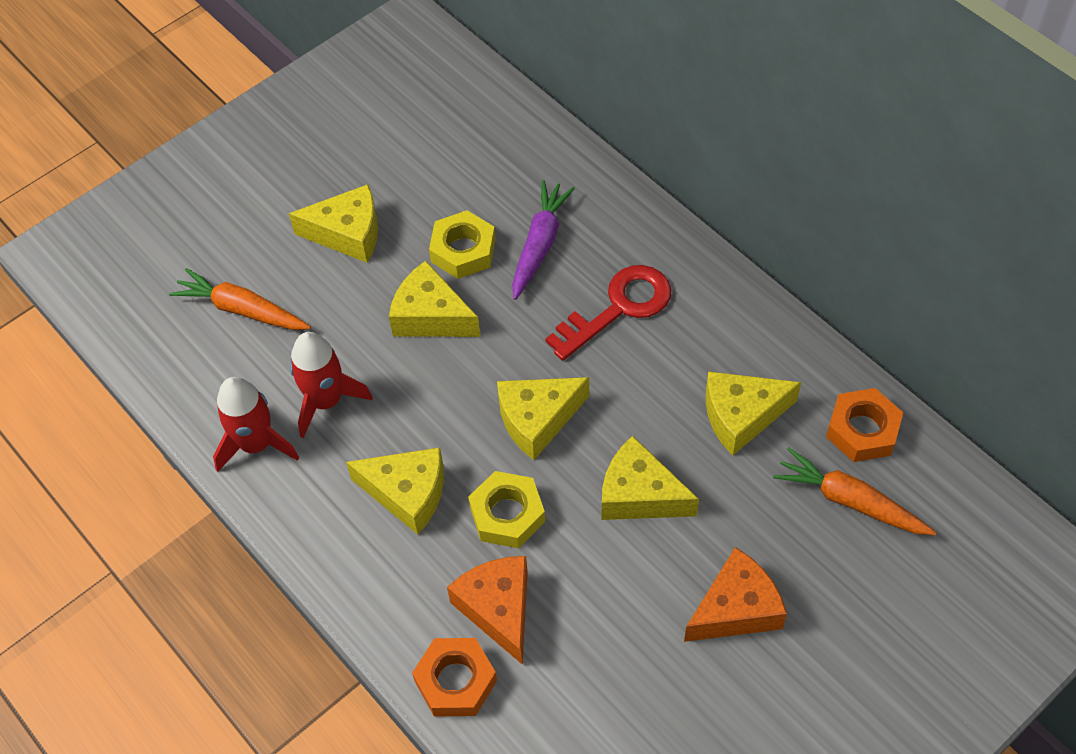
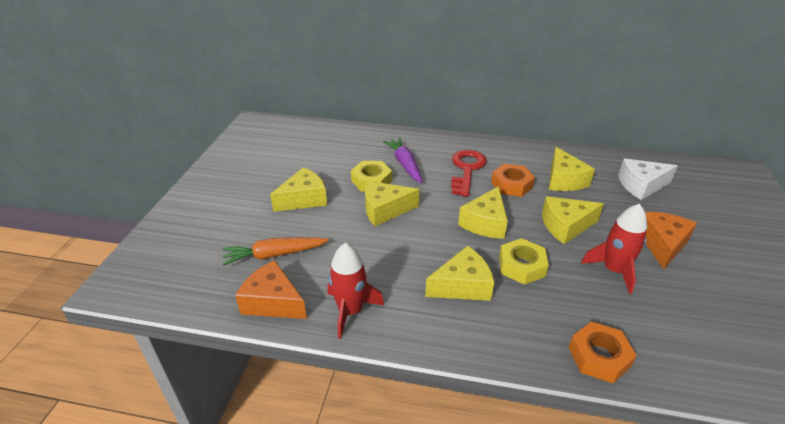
camera: 40 degrees left, 20 degrees down
red rocket [290,332,372,438] -> red rocket moved to [581,204,647,294]
orange cheese [447,556,528,665] -> orange cheese moved to [235,260,307,319]
yellow cheese [706,371,801,455] -> yellow cheese turned 45 degrees counterclockwise [549,147,595,191]
orange carrot [773,448,937,535] -> white cheese [618,158,678,200]
orange nut [826,388,903,462] -> orange nut moved to [491,164,535,197]

